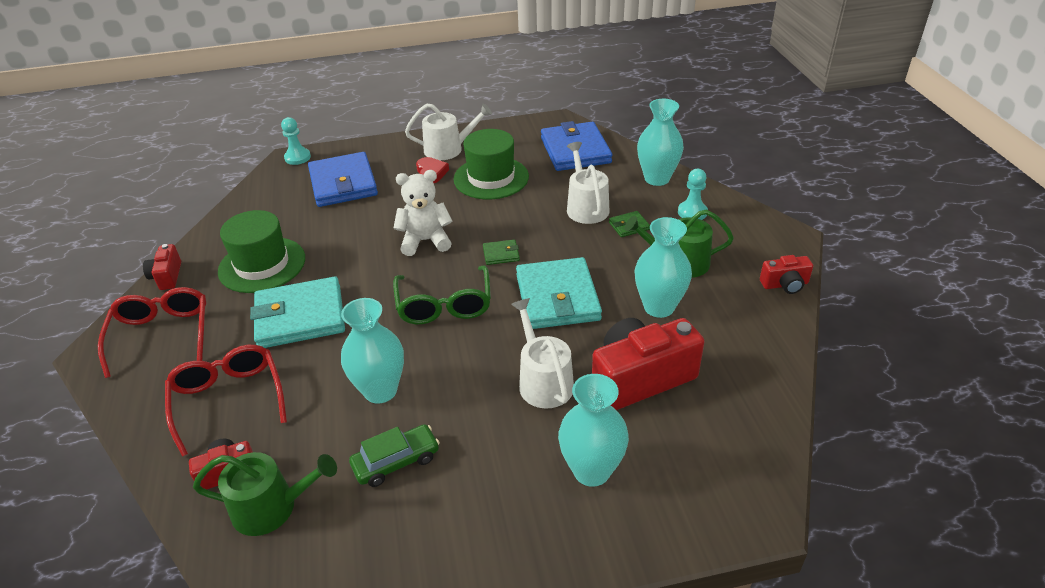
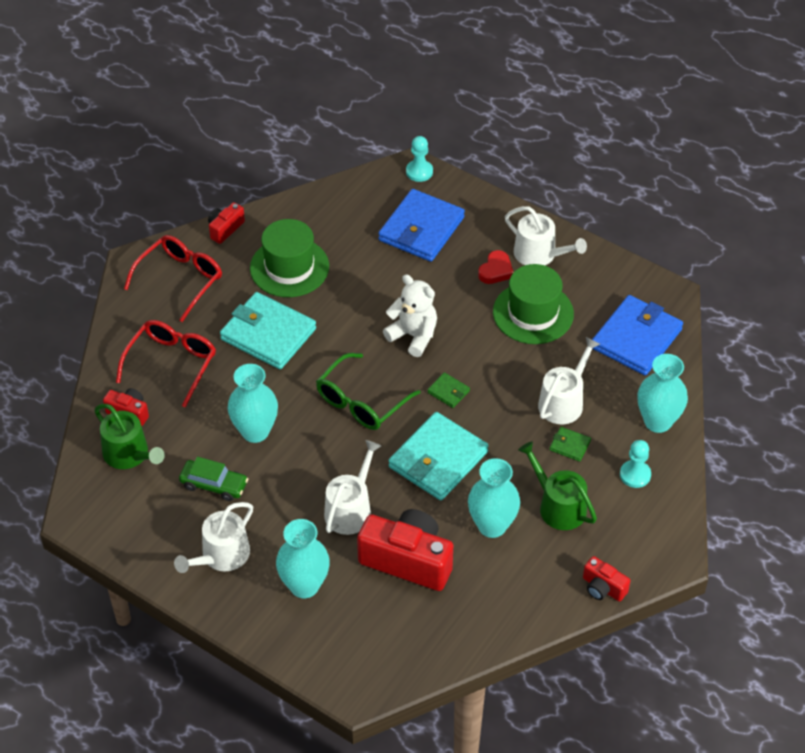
camera: 45 degrees right, 10 degrees up
none -> white watering can [174,502,253,573]

